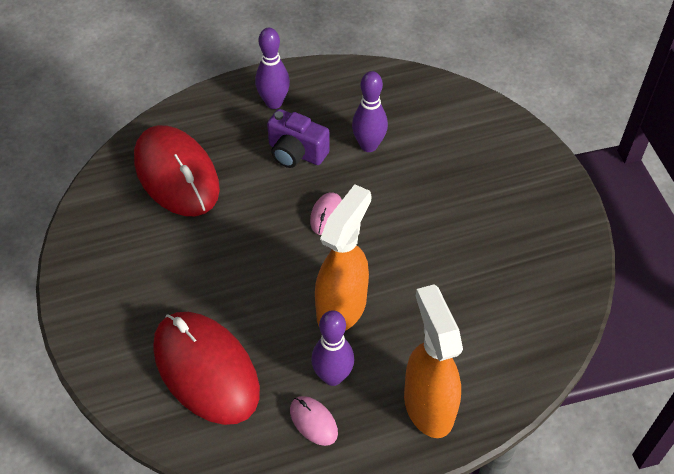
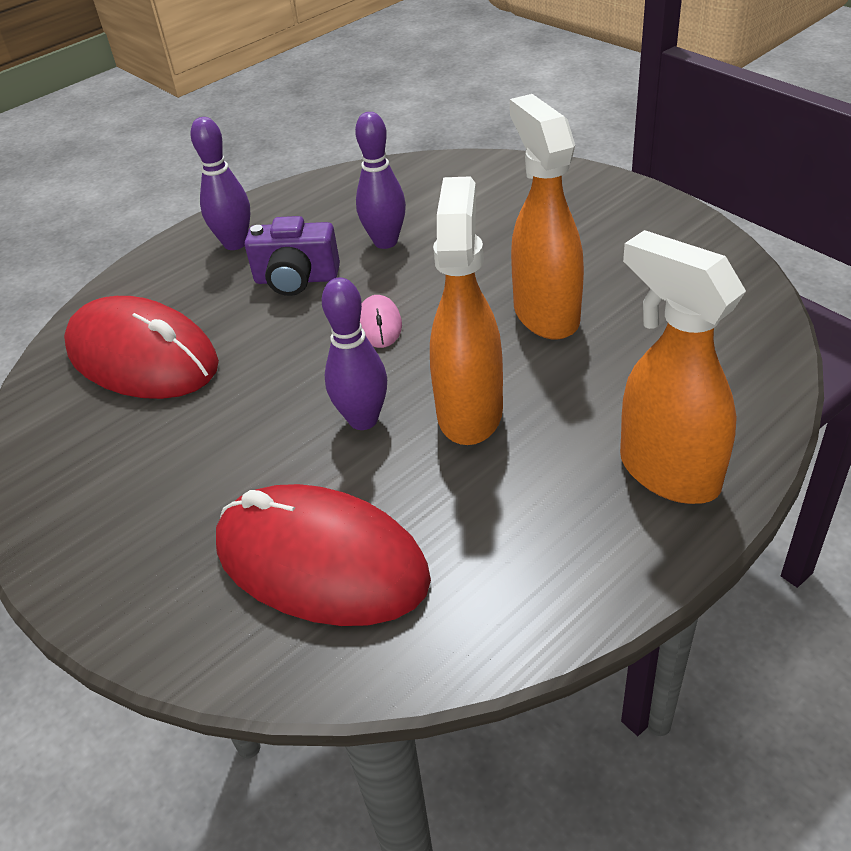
camera: 20 degrees left, 10 degrees down
pink mouse [290,396,338,446] -> none
purple bowling pin [311,310,354,386] -> purple bowling pin moved to [322,278,387,430]
none -> orange spray bottle [510,94,584,340]

